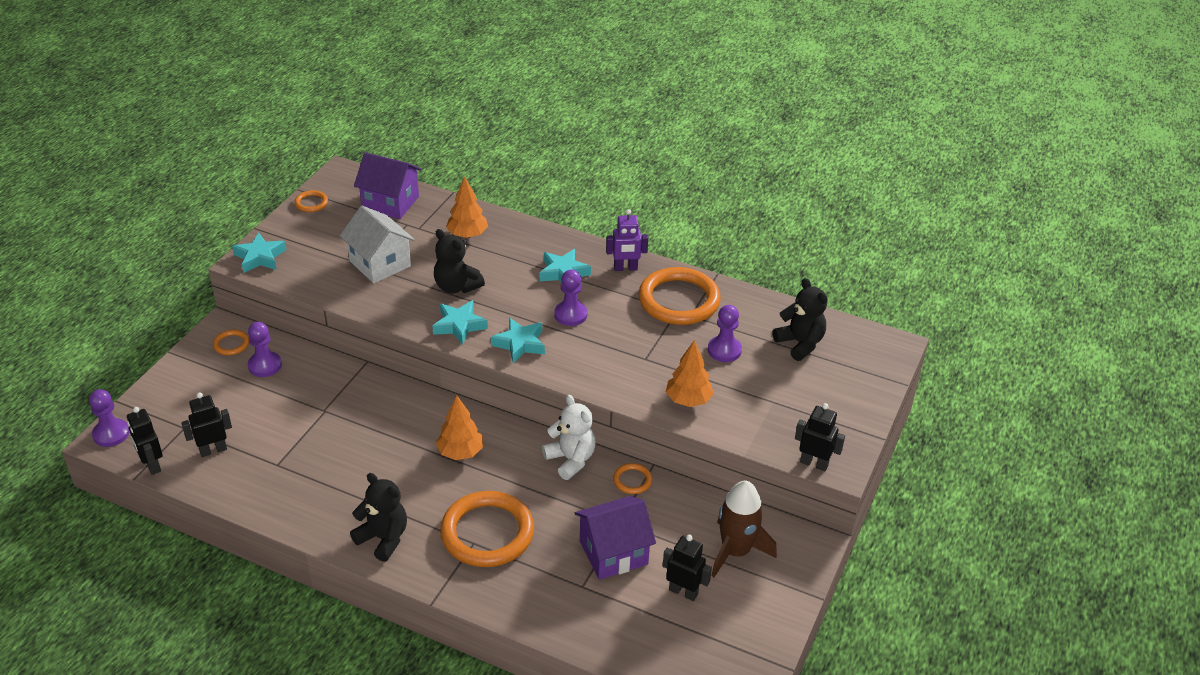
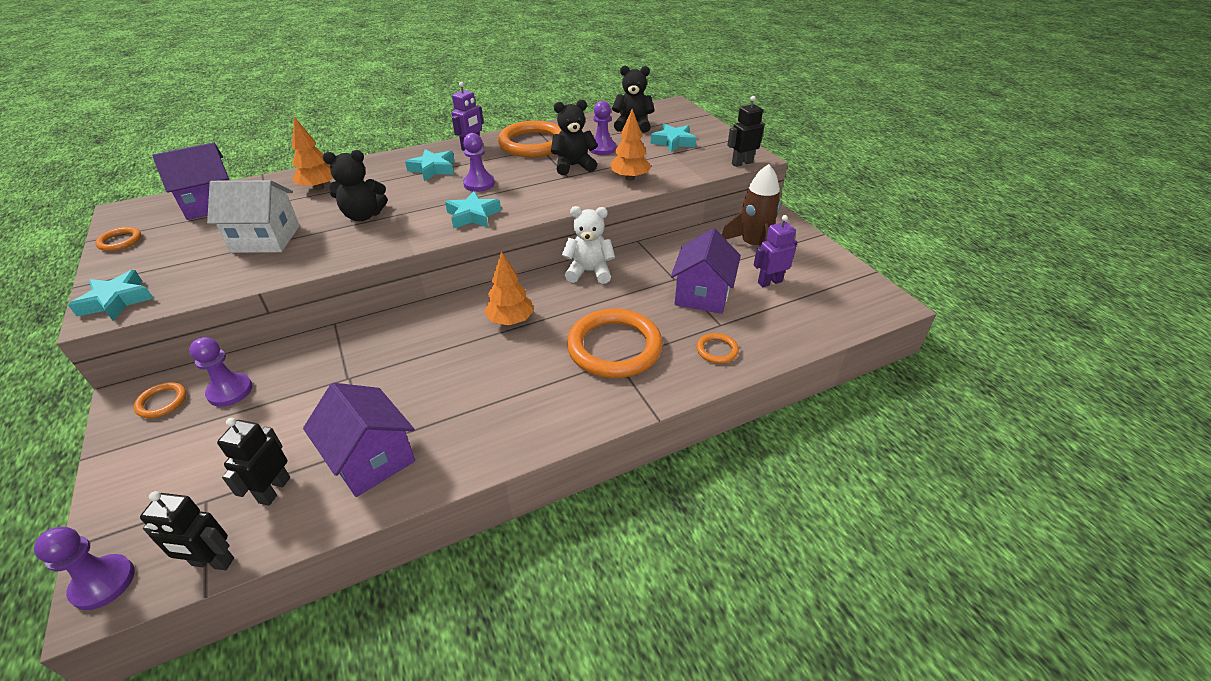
camera: 50 degrees left, 0 degrees up
black teddy bear [350,473,407,562] -> black teddy bear moved to [551,100,598,175]
turquoise star [432,300,488,345] -> turquoise star moved to [651,124,696,152]
orange ring [613,463,652,494] -> orange ring moved to [697,333,739,364]
black robot [663,535,712,601] -> purple robot [753,215,797,287]
none -> purple house [303,383,415,497]

